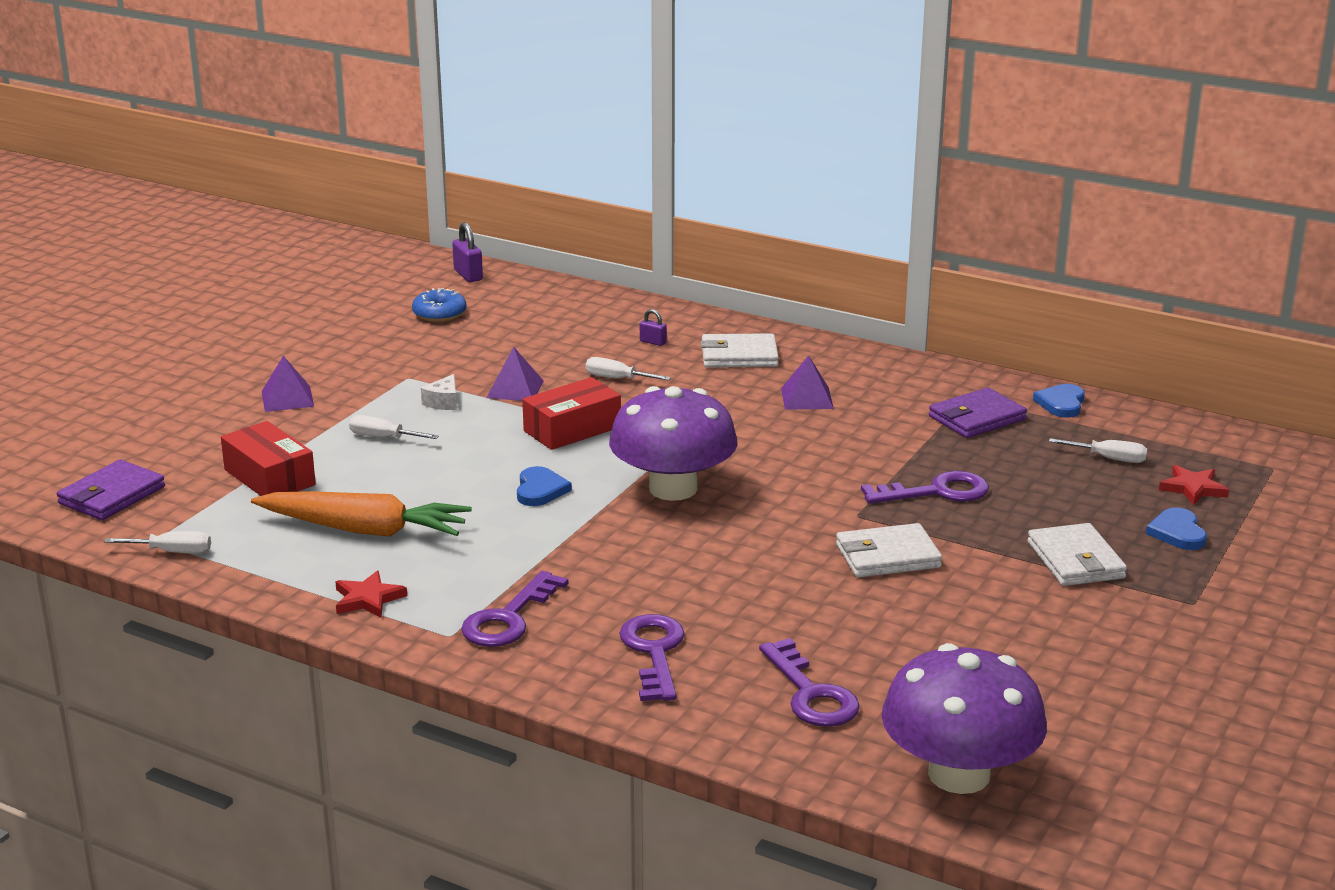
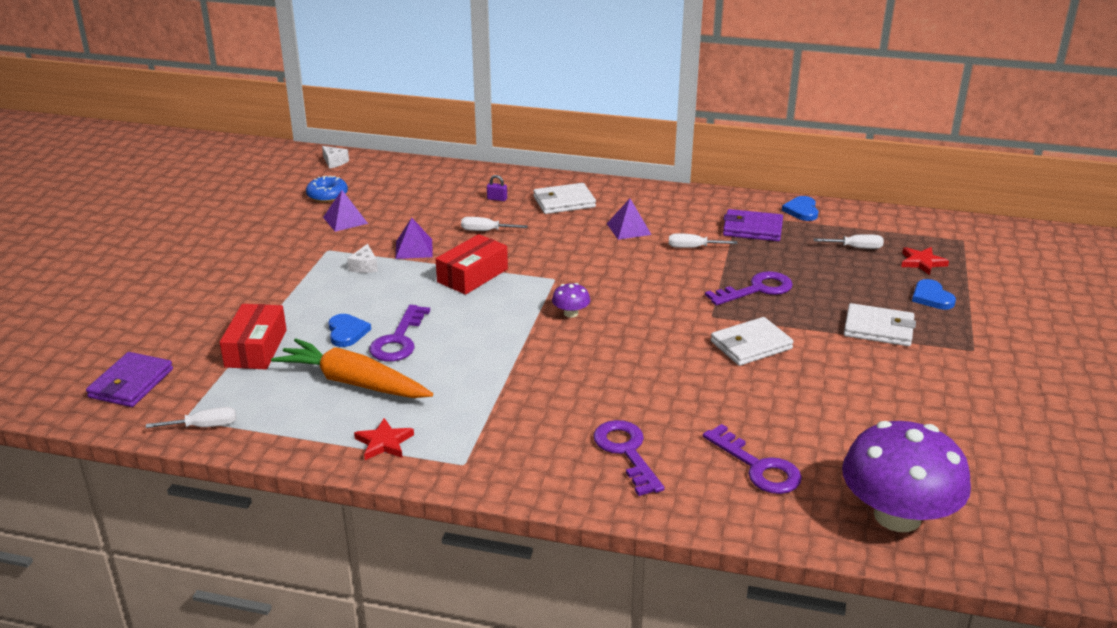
camera: 15 degrees left, 5 degrees up
red box [221,421,316,496] -> red box turned 60 degrees clockwise [220,304,287,369]
orange carrot [251,491,472,537] -> orange carrot turned 150 degrees counterclockwise [271,339,433,398]
purple pyramid [262,356,314,412] -> purple pyramid moved to [323,190,368,232]
white screwdriver [349,415,439,439] -> white screwdriver moved to [669,233,737,248]
purple padlock [452,222,483,282] -> white cheese [322,146,349,169]
purple key [461,571,568,647] -> purple key moved to [369,305,430,362]
blue heart [517,466,572,506] -> blue heart moved to [328,314,371,347]
purple mushroom [609,386,738,501] -> purple mushroom [552,283,590,318], size x0.40
purple wallet [929,387,1027,438] -> purple wallet turned 60 degrees clockwise [723,209,783,241]
white wallet [1028,523,1127,586] -> white wallet turned 45 degrees counterclockwise [844,303,916,346]

